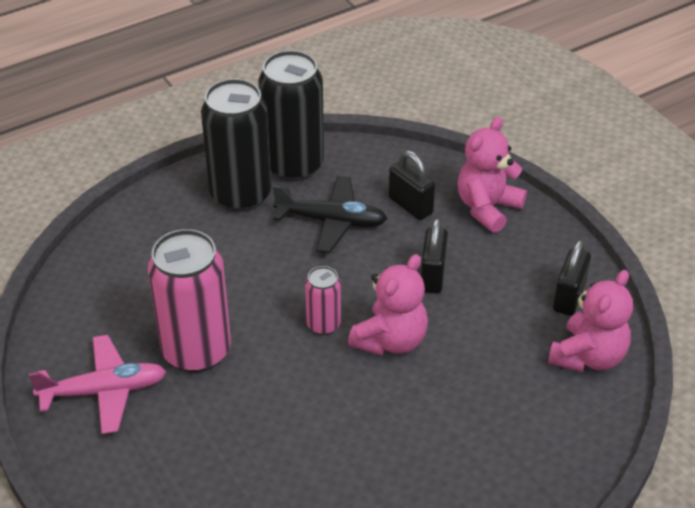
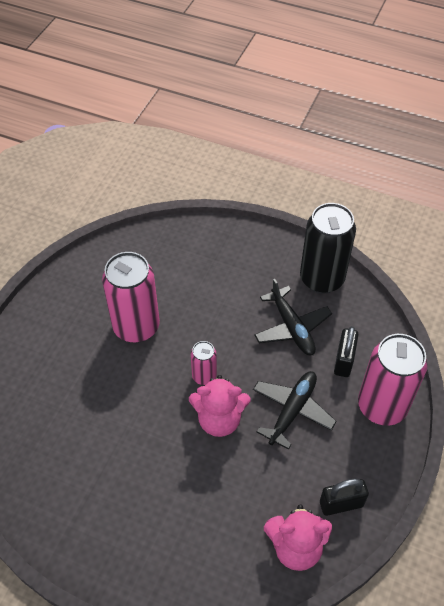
camera: 55 degrees right, 10 degrees up
pink plane [29,335,167,434] -> none
black can [201,79,272,212] -> none
black padlock [421,218,448,293] -> black plane [253,371,337,450]
pink teddy bear [457,117,527,233] -> pink can [358,334,428,426]

